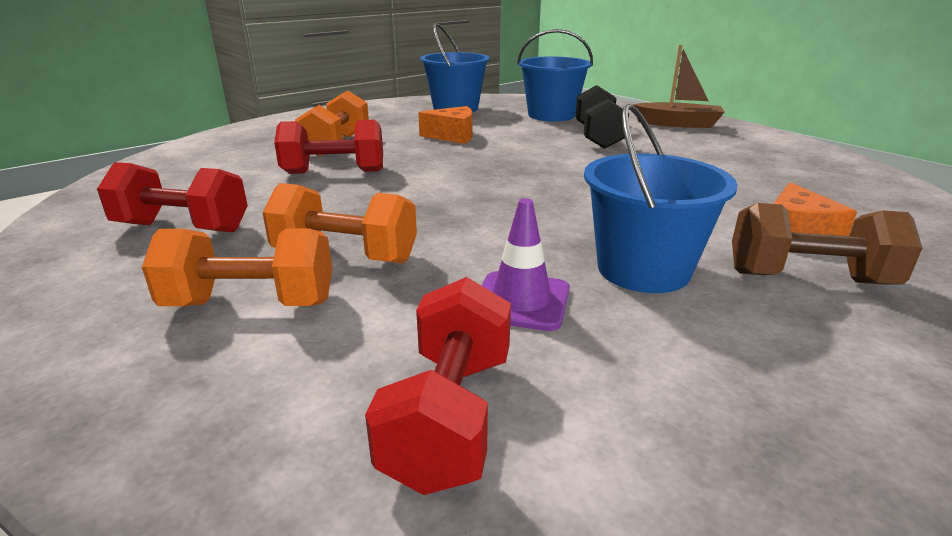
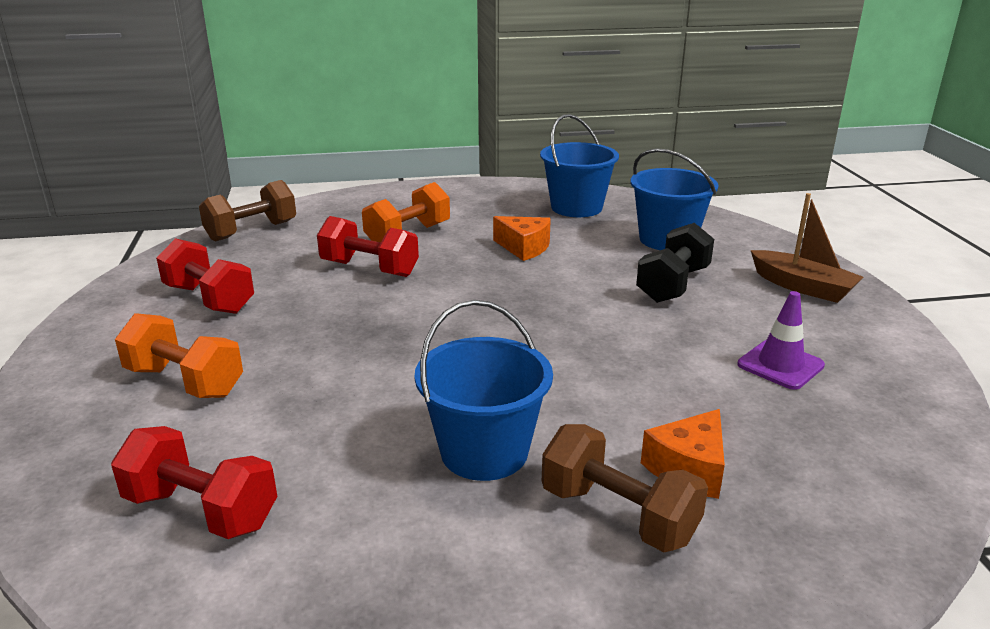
camera: 30 degrees right, 0 degrees up
orange dumbbell [262,183,417,263] -> none
red dumbbell [365,277,511,495] -> red dumbbell turned 75 degrees clockwise [111,426,277,539]
purple traffic cone [481,198,570,331] -> purple traffic cone moved to [737,291,825,390]
none -> brown dumbbell [199,180,296,241]

